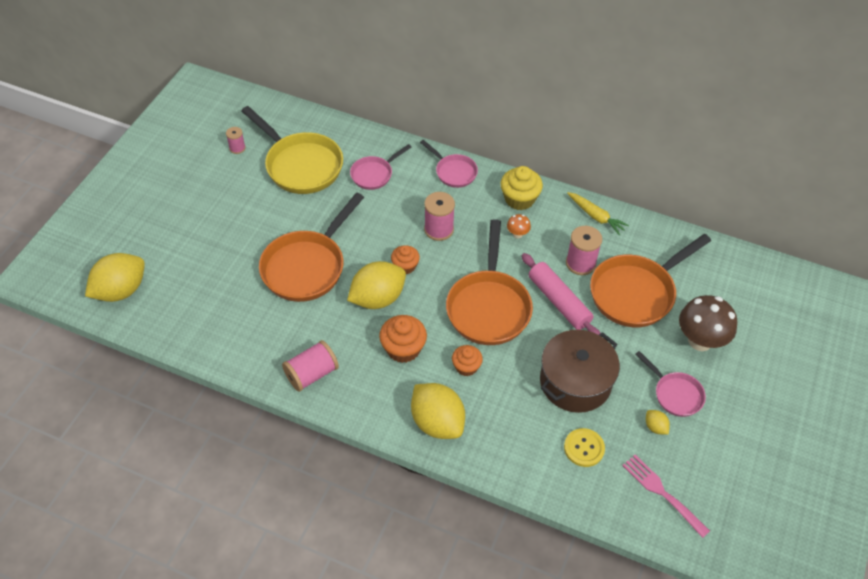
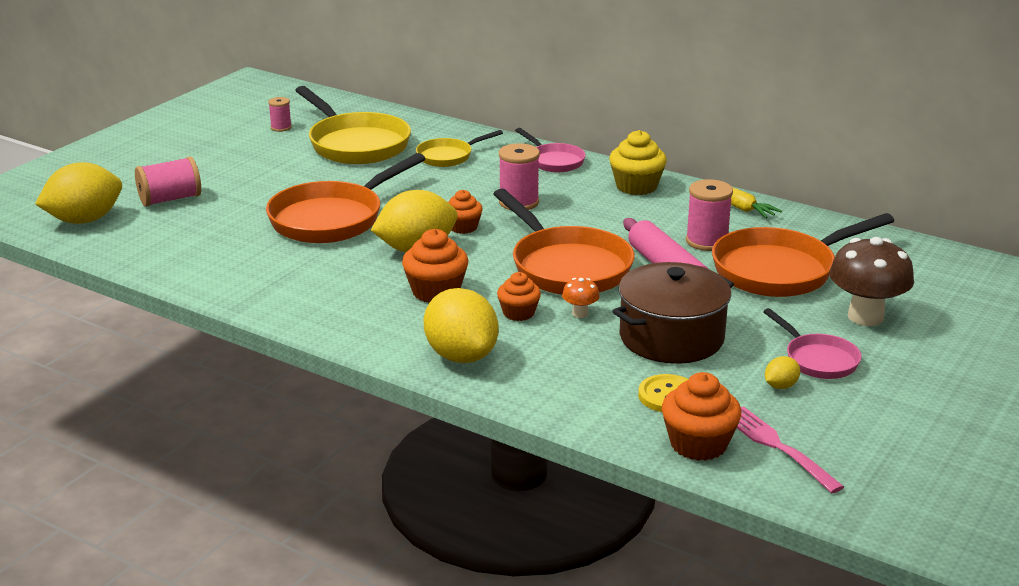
camera: 10 degrees right, 25 degrees down
pink spool [282,340,339,392] -> pink spool moved to [135,156,201,207]
pink pan [350,144,412,190] -> yellow pan [416,130,503,167]
orange pan [446,219,533,345] -> orange pan turned 45 degrees counterclockwise [493,189,635,295]
orange mushroom [507,214,531,239] -> orange mushroom moved to [562,278,600,318]
yellow lemon [646,410,670,435] -> yellow lemon turned 75 degrees clockwise [765,356,800,389]
none -> orange cupcake [662,372,741,461]

